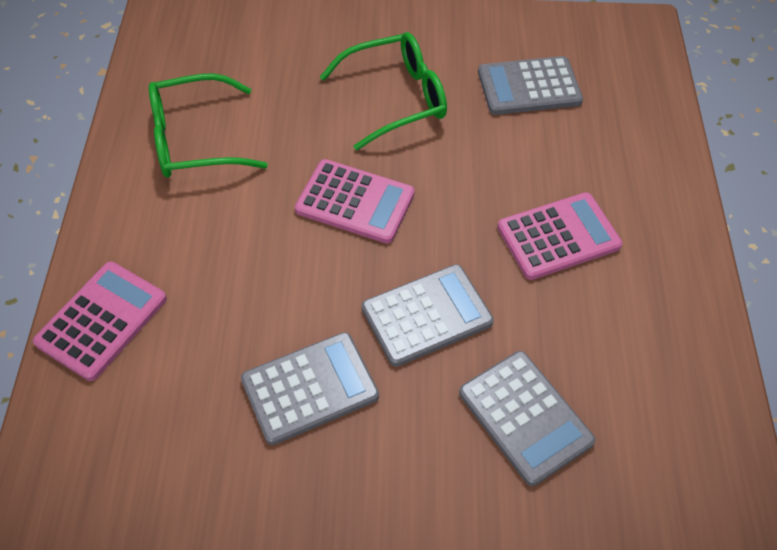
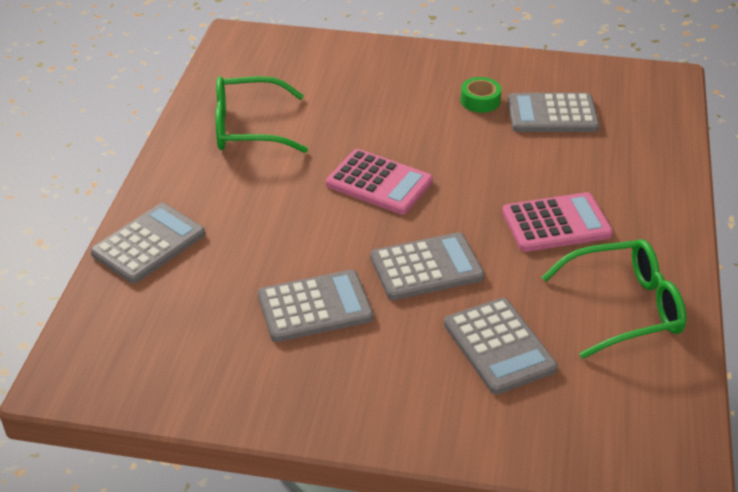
camera: 10 degrees right, 15 degrees down
pink calculator [33,262,167,381] -> grey calculator [90,203,205,284]
green glasses [320,32,447,151] -> green glasses moved to [542,239,686,359]
none -> green tape [461,77,502,113]

